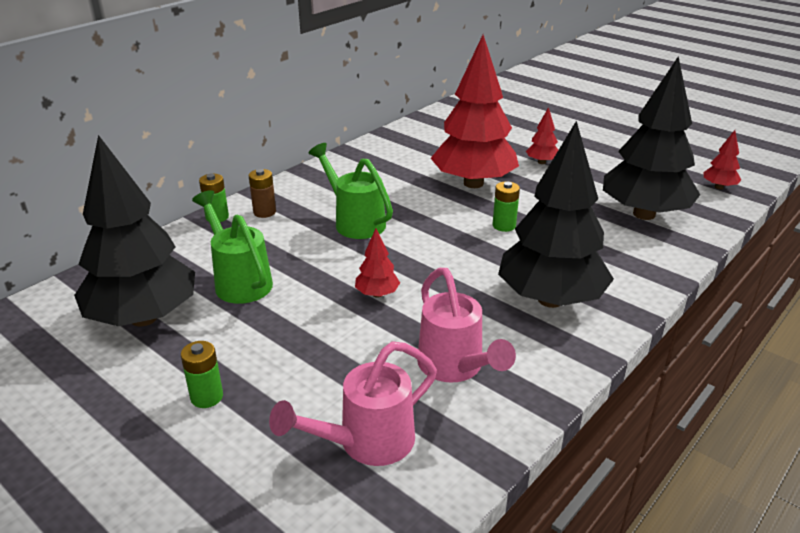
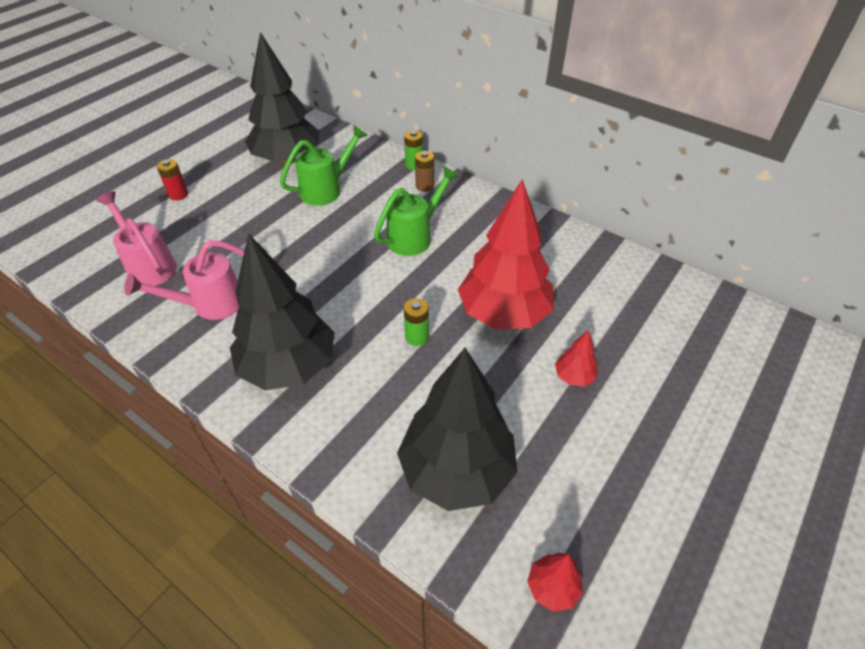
camera: 85 degrees right, 15 degrees up
green battery [181,341,223,408] -> none
red tree [355,229,400,298] -> none
none -> red battery [157,159,188,201]

